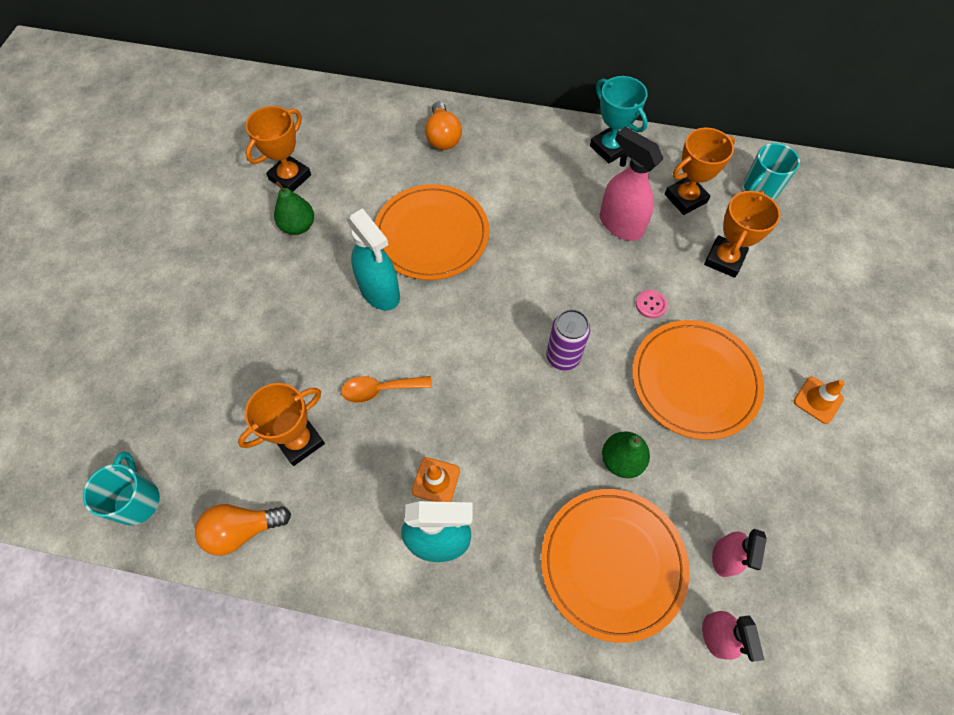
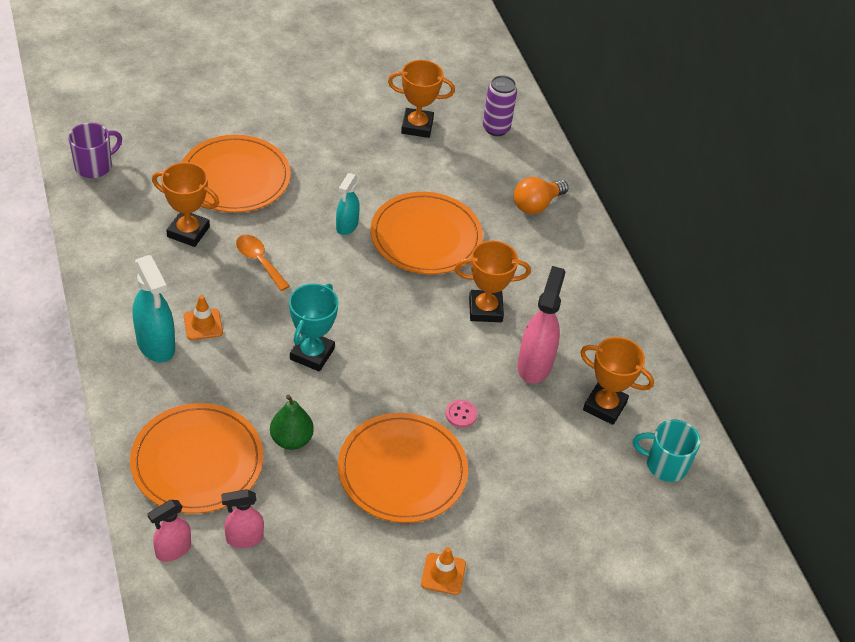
camera: 55 degrees right, 15 degrees down
turquoise mug [83,452,160,525] -> purple mug [68,123,122,178]
orange light bulb [195,504,291,556] -> none
green pear [274,181,314,235] -> none
turquoise spray bottle [346,208,400,311] -> turquoise spray bottle [336,173,360,235], size x0.62
purple can [546,309,590,370] -> purple can moved to [483,75,517,136]
turquoise trophy [590,76,648,163] -> turquoise trophy moved to [289,283,339,372]
orange trophy [704,191,780,278] -> orange trophy moved to [455,241,531,322]
none -> orange plate [182,135,291,213]

